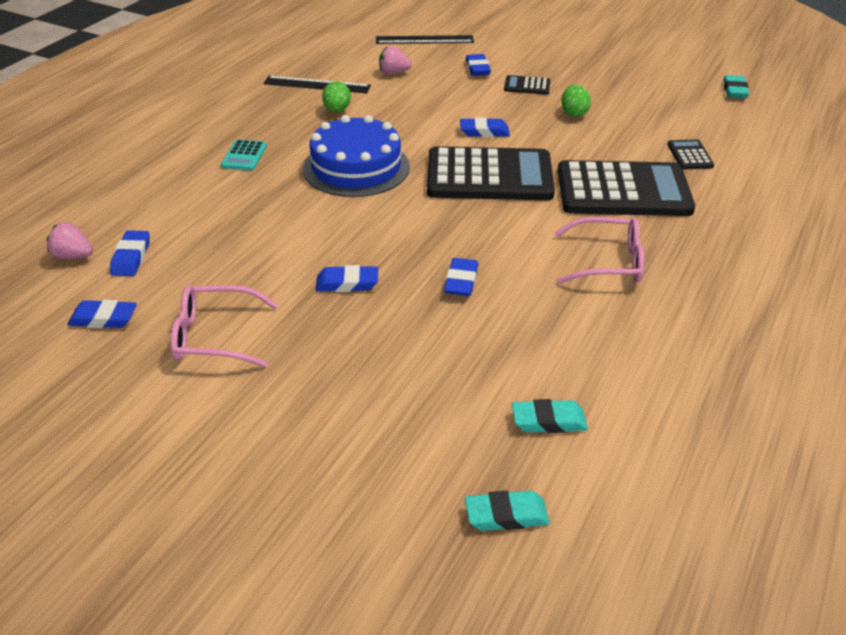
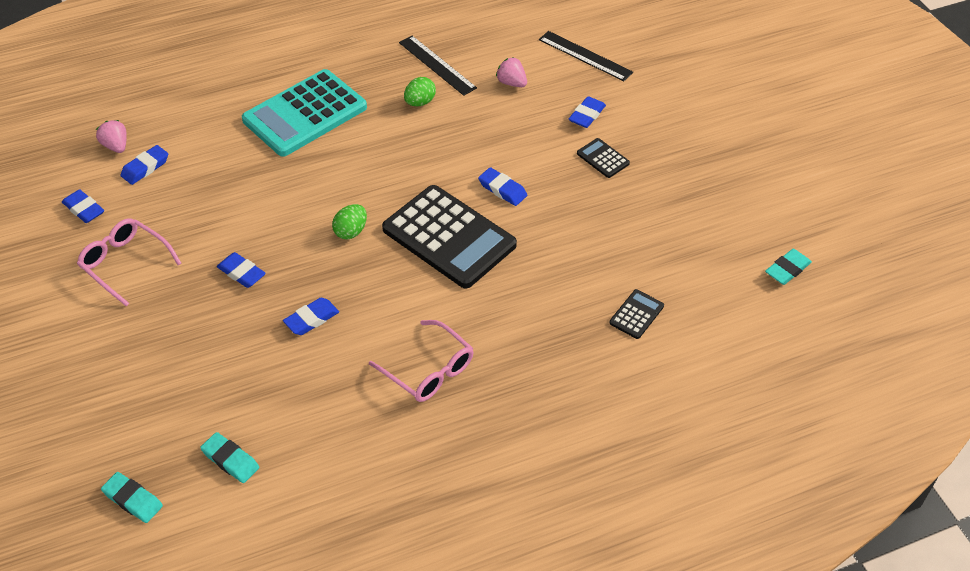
camera: 40 degrees right, 10 degrees up
turquoise calculator [221,139,267,170] -> turquoise calculator [242,69,367,157], size x2.38
blue cake [303,115,410,197] -> none
black calculator [557,160,695,216] -> none
green egg [562,85,591,117] -> green egg moved to [332,204,367,239]

